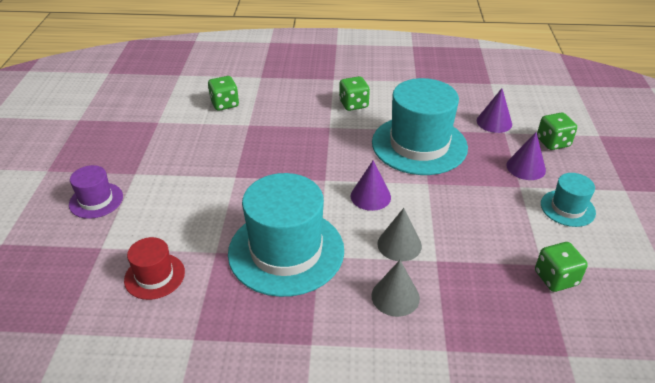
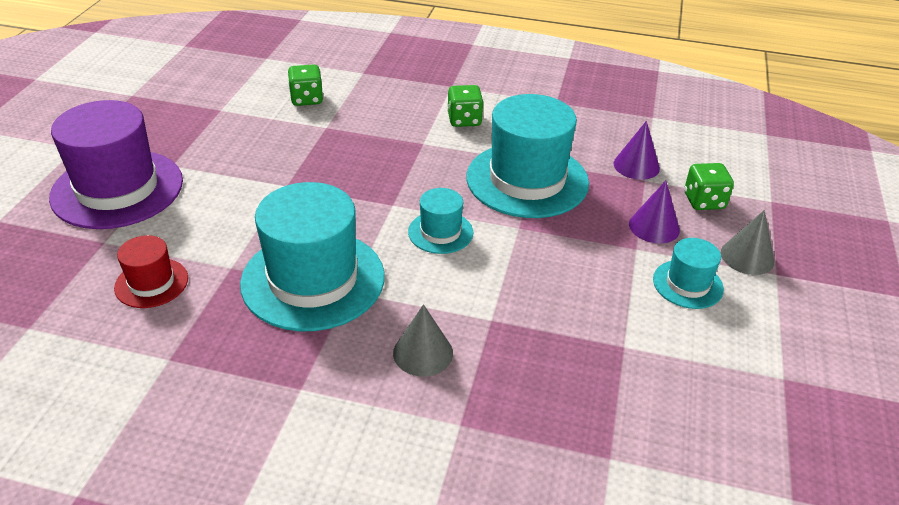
camera: 10 degrees right, 0 degrees up
purple hat [69,165,123,219] -> purple hat [49,100,183,229], size x2.03
purple cone [351,160,391,211] -> turquoise hat [408,188,473,254]
grey cone [377,208,422,261] -> grey cone moved to [721,210,774,275]
green dice [535,242,588,292] -> none

